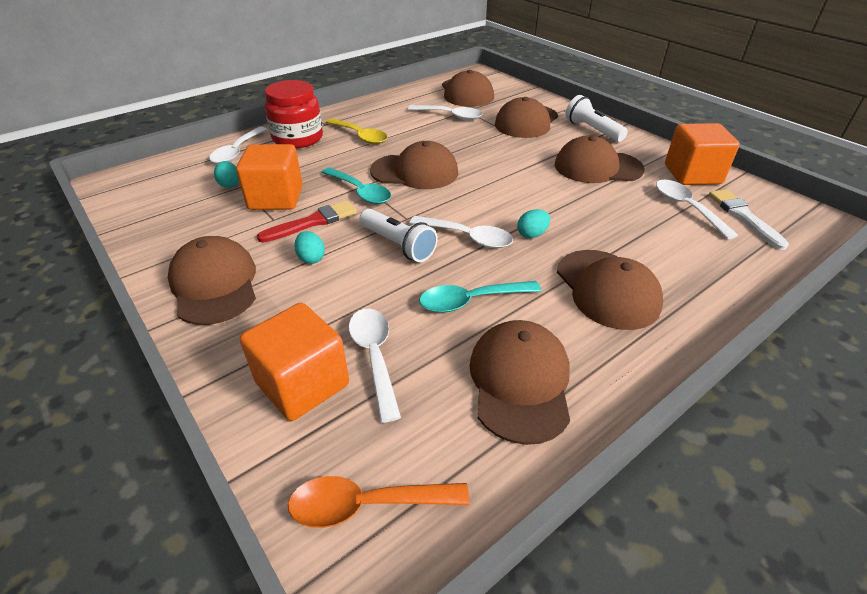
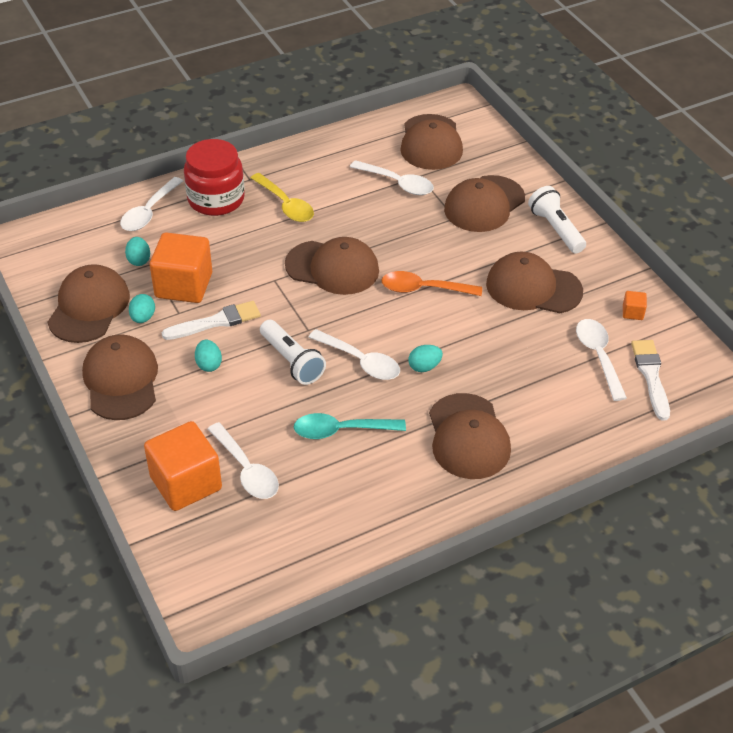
camera: 10 degrees right, 5 degrees up
red brush [257,201,357,243] -> white brush [162,301,261,340]
orange spoon [288,476,470,528] -> orange spoon moved to [382,271,482,296]
turquoise spoon [321,167,391,204] -> none
white spoon [349,309,401,423] -> white spoon turned 150 degrees clockwise [208,422,279,499]
brown cap [469,320,570,445] -> brown cap moved to [47,264,130,343]
orange cube [665,123,740,185] -> orange cube [623,291,647,320], size x0.42
none -> turquoise egg [129,294,155,323]

